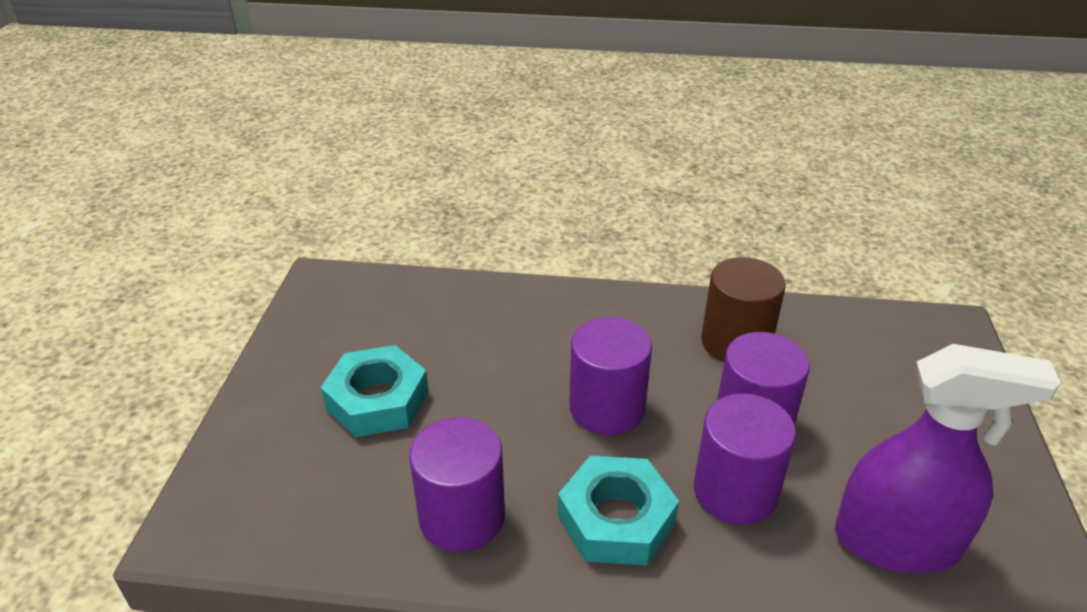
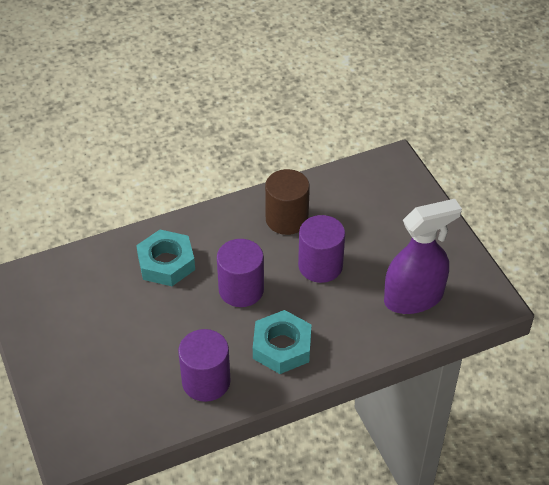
camera: 30 degrees left, 10 degrees up
turquoise nut [321,345,429,437] -> turquoise nut moved to [136,230,195,286]
purple cylinder [694,394,796,525] -> none

